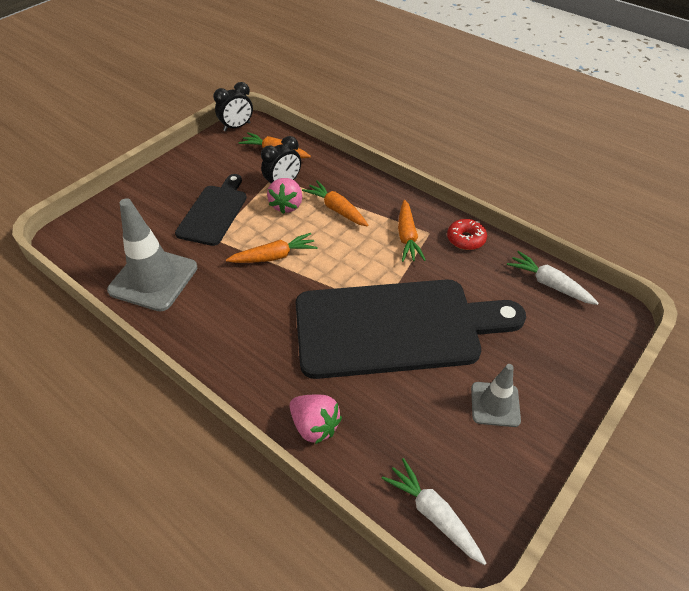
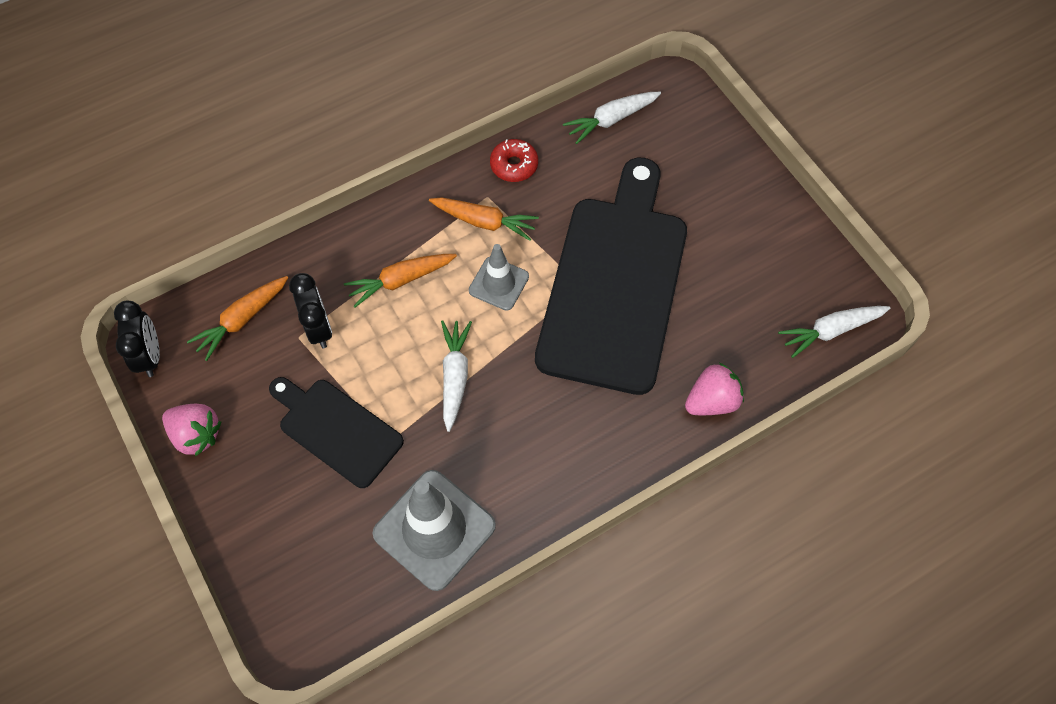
camera: 70 degrees left, 15 degrees up
orange carrot [226,233,317,263] -> white carrot [441,320,472,432]
pink strawberry [267,178,302,214] -> pink strawberry moved to [162,404,221,456]
grey traffic cone [471,364,521,427] -> grey traffic cone moved to [469,244,529,311]

